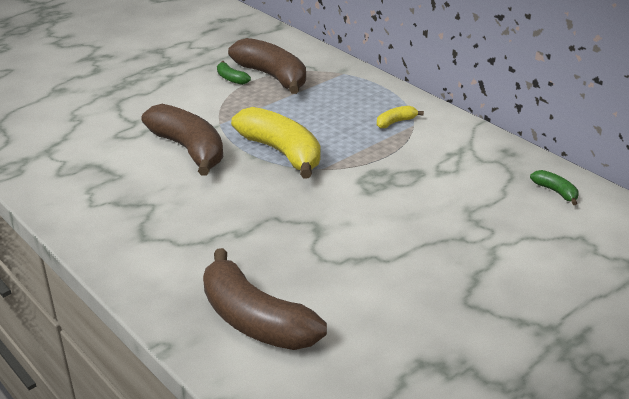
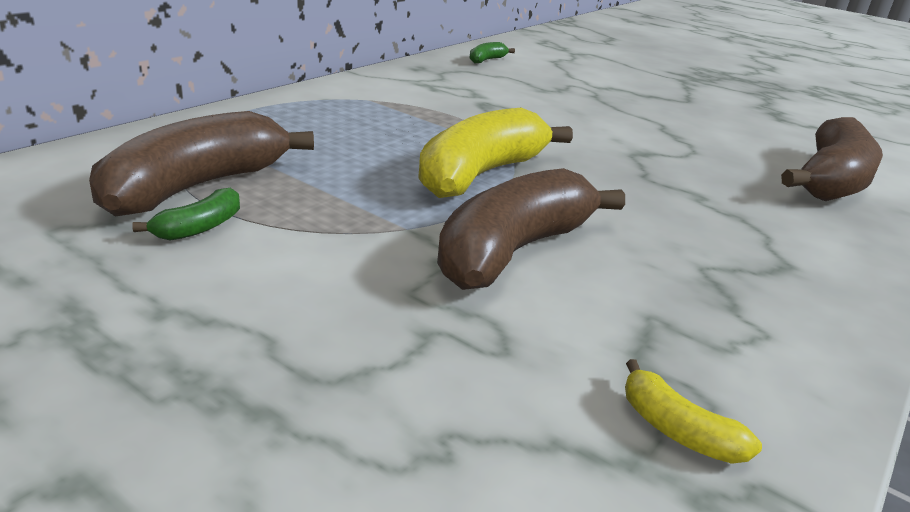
camera: 105 degrees left, 5 degrees down
yellow banana [377,106,424,128] -> yellow banana moved to [625,359,762,464]

